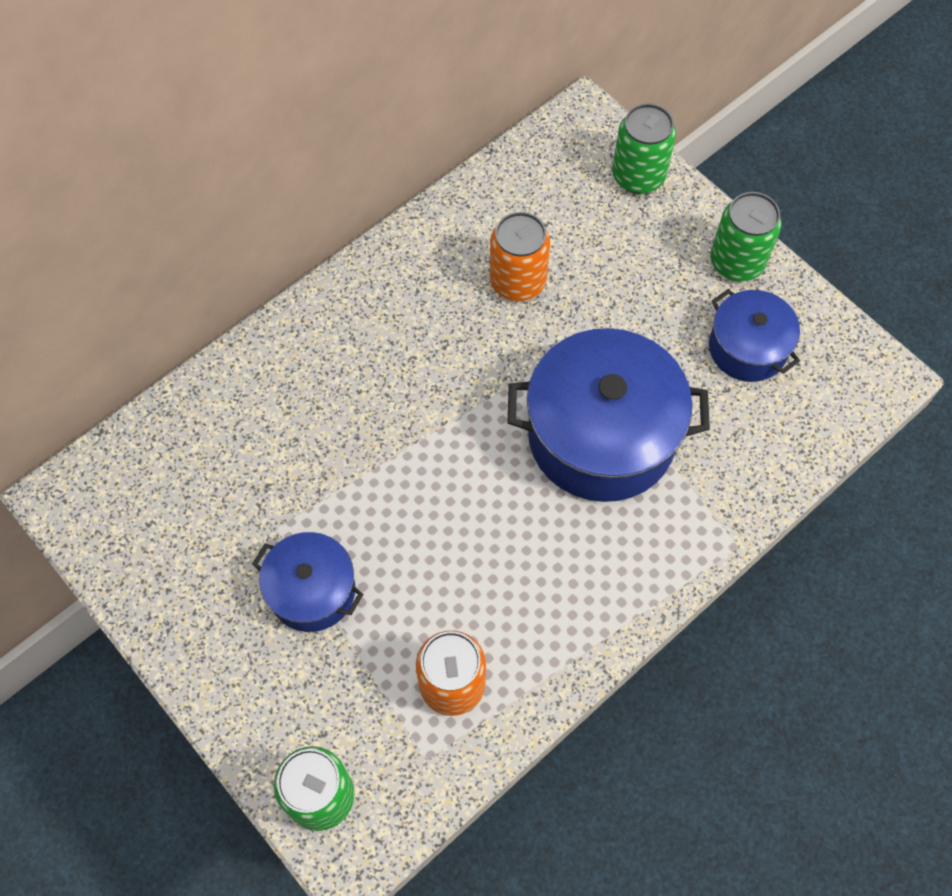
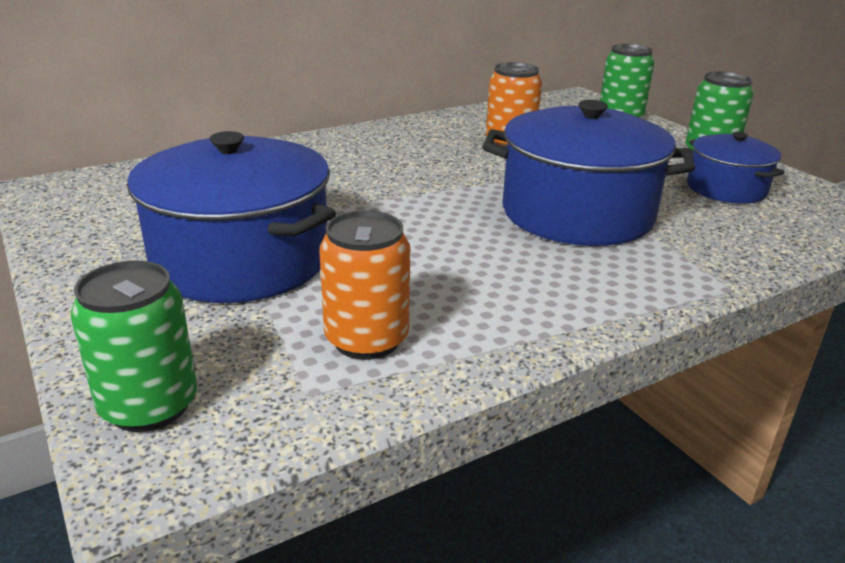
camera: 10 degrees right, 35 degrees down
blue pot [252,532,363,632] -> blue pot [127,131,336,303], size x1.80

